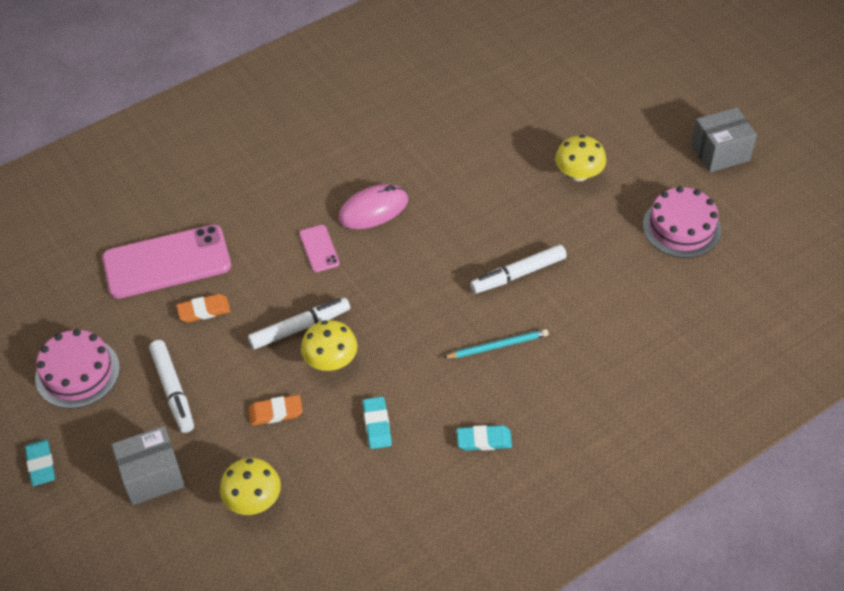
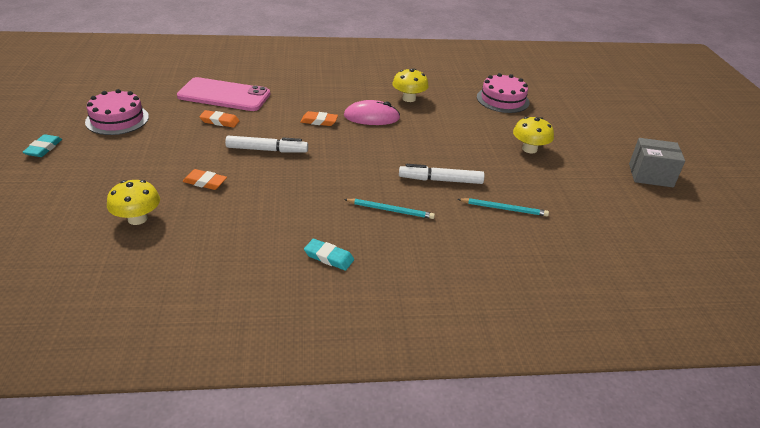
camera: 25 degrees right, 15 degrees down
grey box [111,426,185,505] -> none
white marker [149,340,194,433] -> none
pink phone [299,225,340,272] -> orange eraser [300,111,338,126]
yellow mushroom [301,320,357,371] -> yellow mushroom moved to [392,68,429,102]
turquoise eraser [363,397,392,449] -> none
pink cake [643,186,721,258] -> pink cake moved to [477,73,530,113]
none -> turquoise pencil [458,198,549,216]

